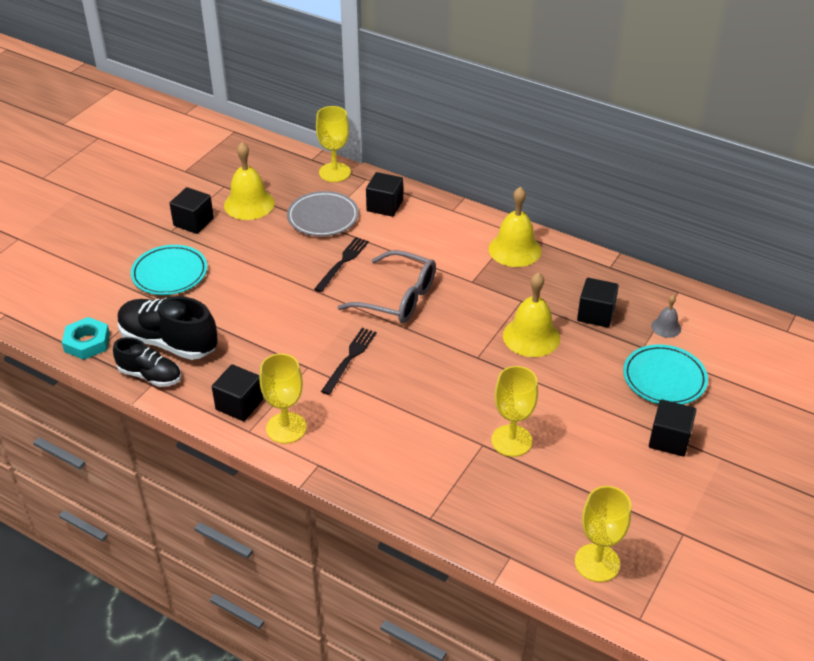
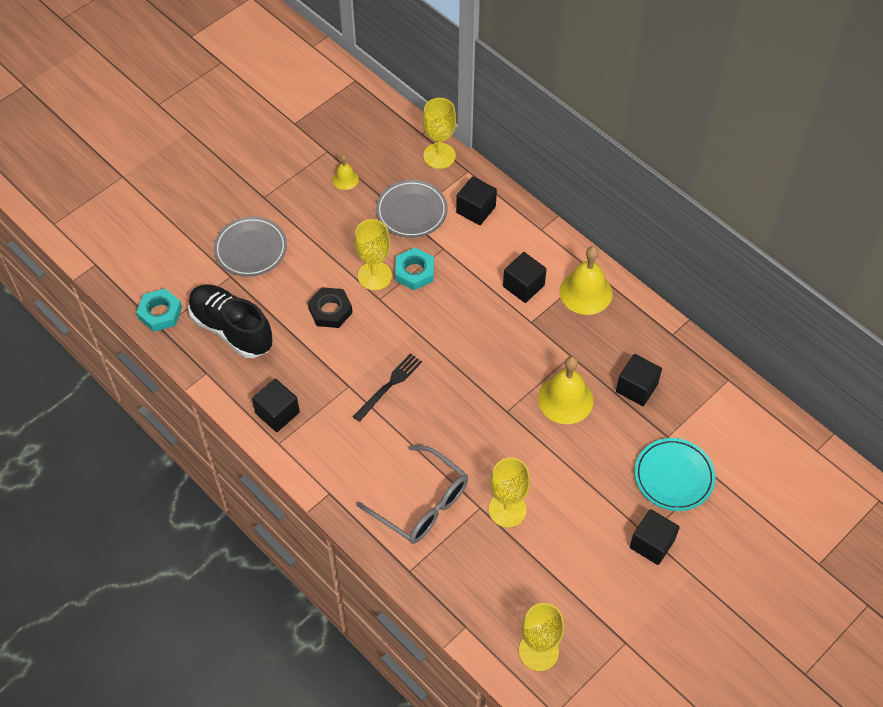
camera: 15 degrees right, 15 degrees up
black shoe [113,337,181,387] -> none
turquoise plate [131,245,207,295] -> grey plate [214,217,287,277]
black cube [169,187,214,234] -> black cube moved to [503,252,547,303]
yellow bell [224,142,275,220] -> yellow bell [333,155,359,190], size x0.52
yellow goblet [260,353,307,444] -> yellow goblet moved to [354,219,392,290]
black fork [314,237,369,292] -> turquoise nut [395,248,434,290]
grey glasses [338,250,436,323] -> grey glasses moved to [356,445,468,544]
grey bell [651,295,681,338] -> none
none -> black nut [308,287,353,328]

